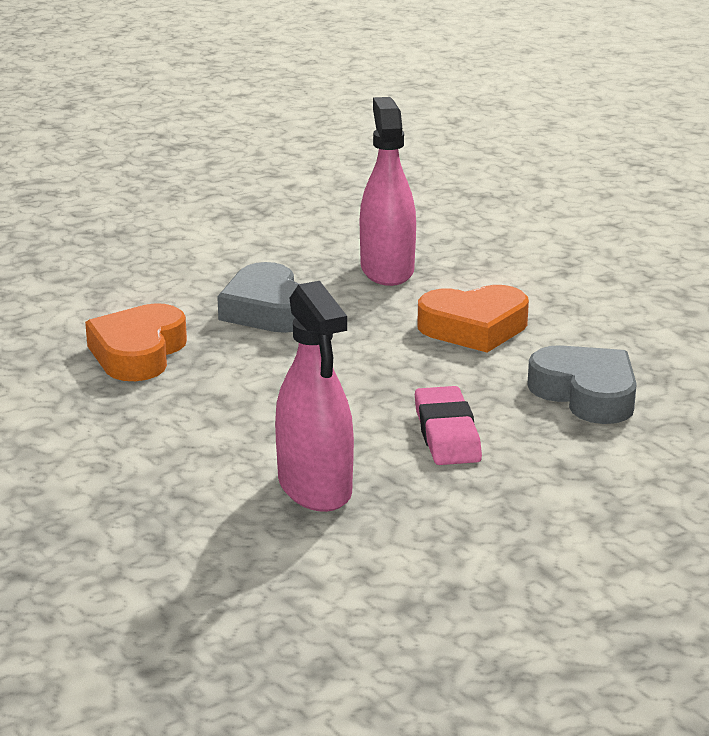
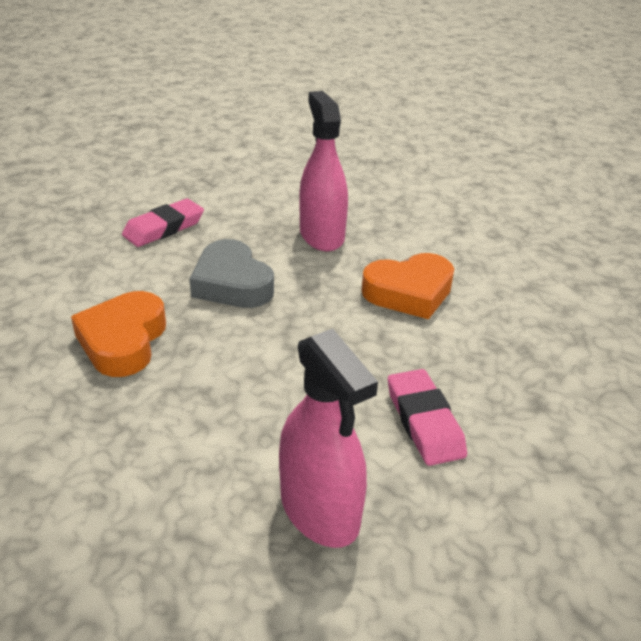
camera: 10 degrees left, 10 degrees up
grey heart [527,345,637,424] -> none
none -> pink eraser [122,199,204,247]

